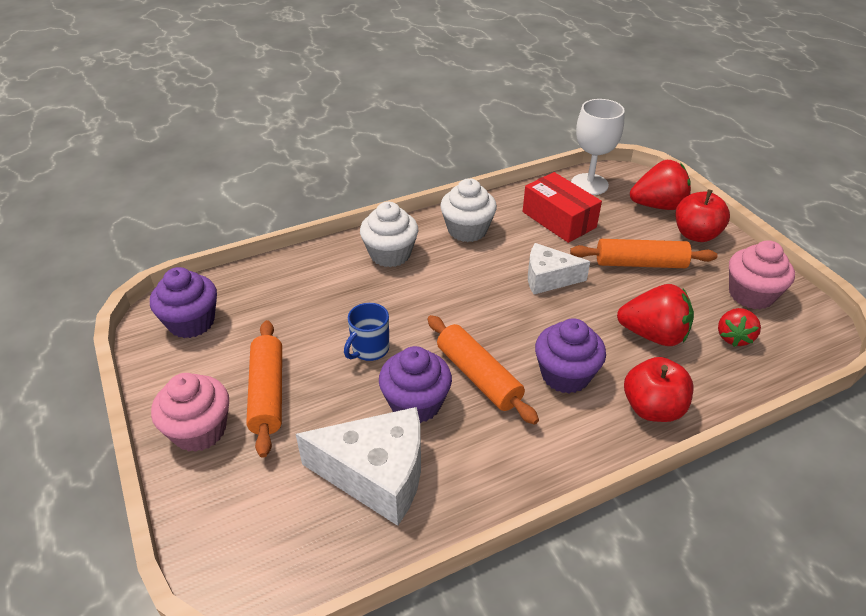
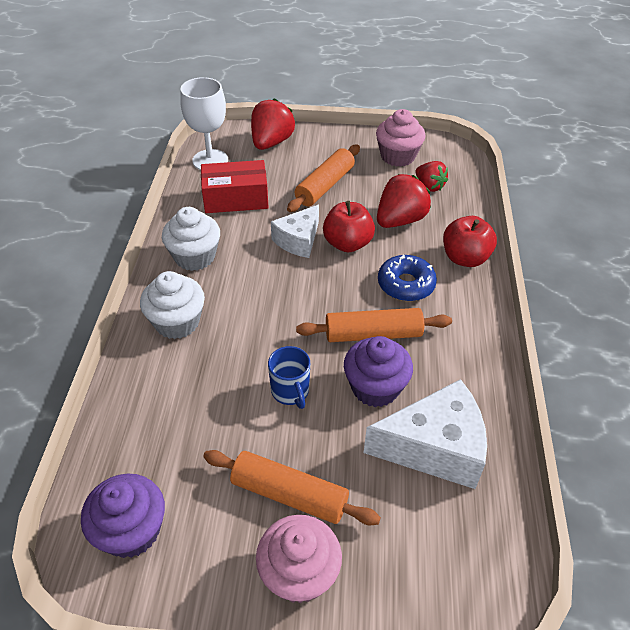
camera: 60 degrees left, 5 degrees up
white cheese [296,407,421,526] -> white cheese turned 45 degrees clockwise [364,379,487,489]
purple cupcake [535,318,606,394] -> blue donut [378,255,437,301]
red apple [676,189,730,242] -> red apple moved to [323,201,375,252]

